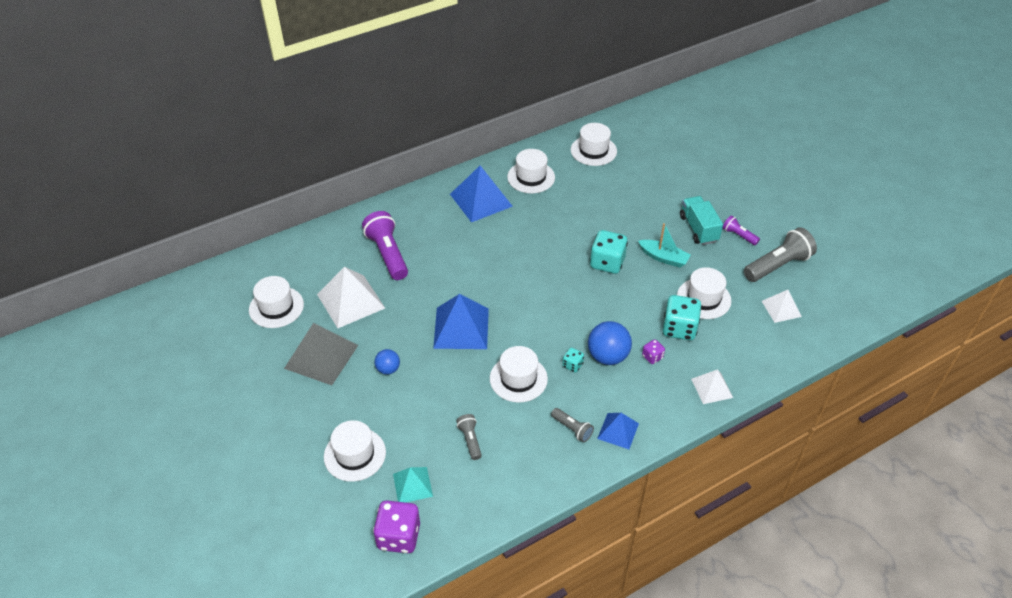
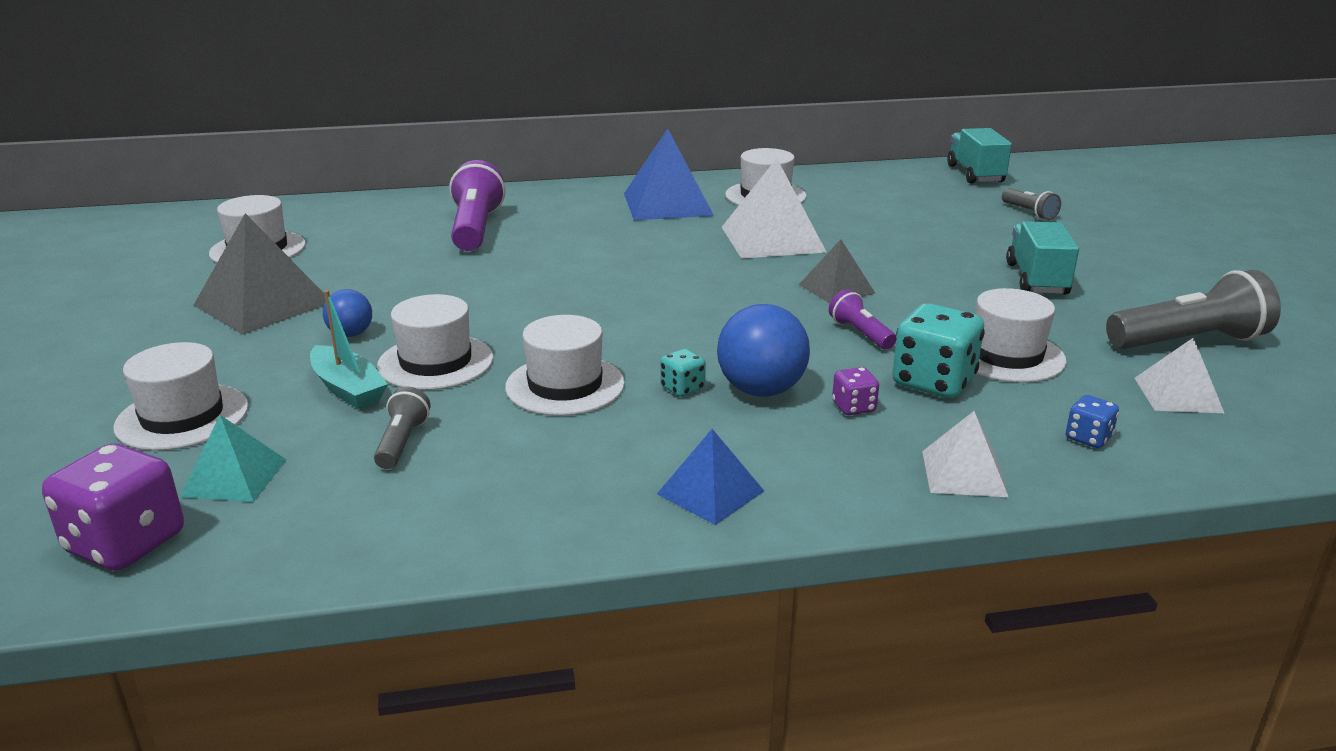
camera: 20 degrees right, 20 degrees down
white pyramid [317,267,385,328] -> white pyramid moved to [722,158,826,259]
blue pyramid [433,294,489,349] -> none
grey flashlight [551,408,594,442] -> grey flashlight moved to [1002,188,1061,220]
white hat [571,123,617,166] -> white hat moved to [377,294,494,390]
turquoise dice [590,230,628,274] -> grey pyramid [799,239,875,304]
turquoise boat [638,223,691,268] -> turquoise boat moved to [310,290,388,409]
purple flashlight [723,215,760,245] -> purple flashlight moved to [829,289,897,350]
none -> turquoise truck [947,128,1012,183]
none -> blue dice [1066,395,1119,448]

